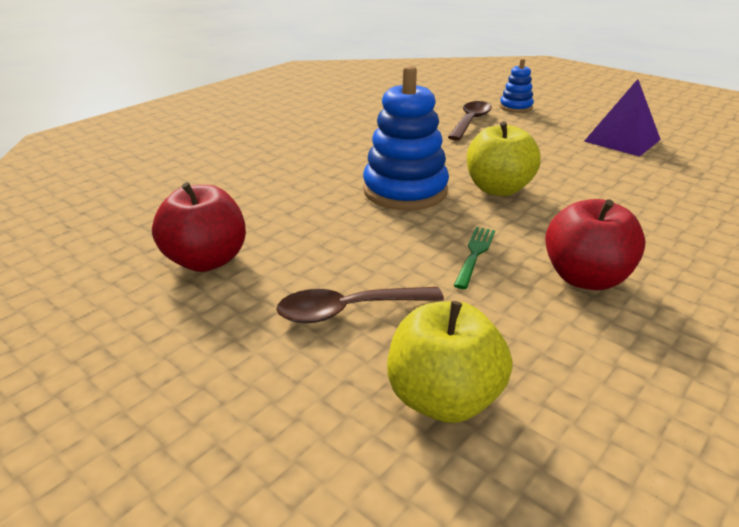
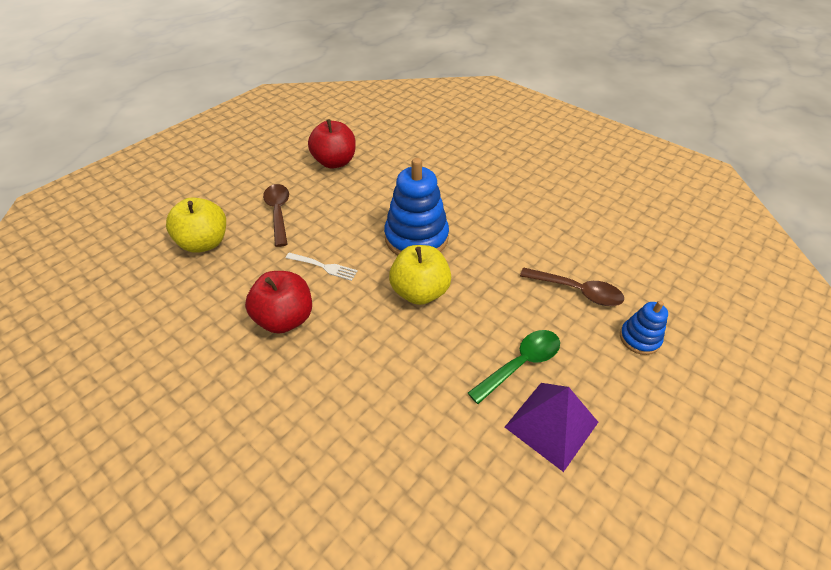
camera: 90 degrees right, 15 degrees up
green fork [454,227,495,289] -> white fork [286,253,358,281]
none -> green spoon [468,330,560,404]

